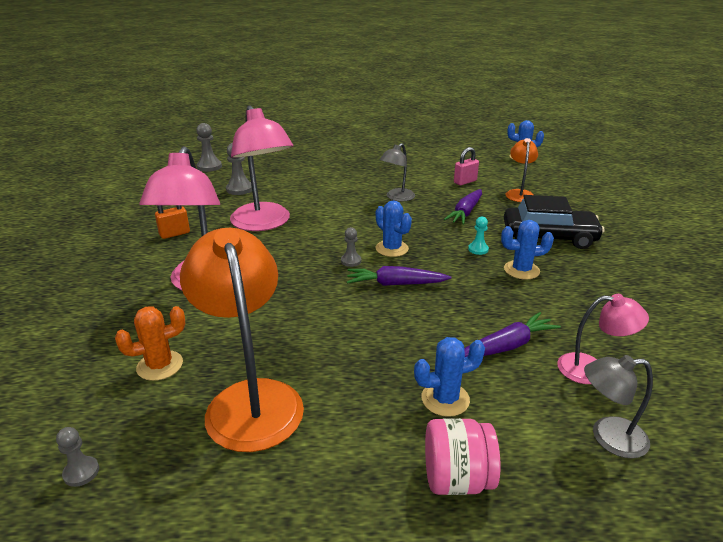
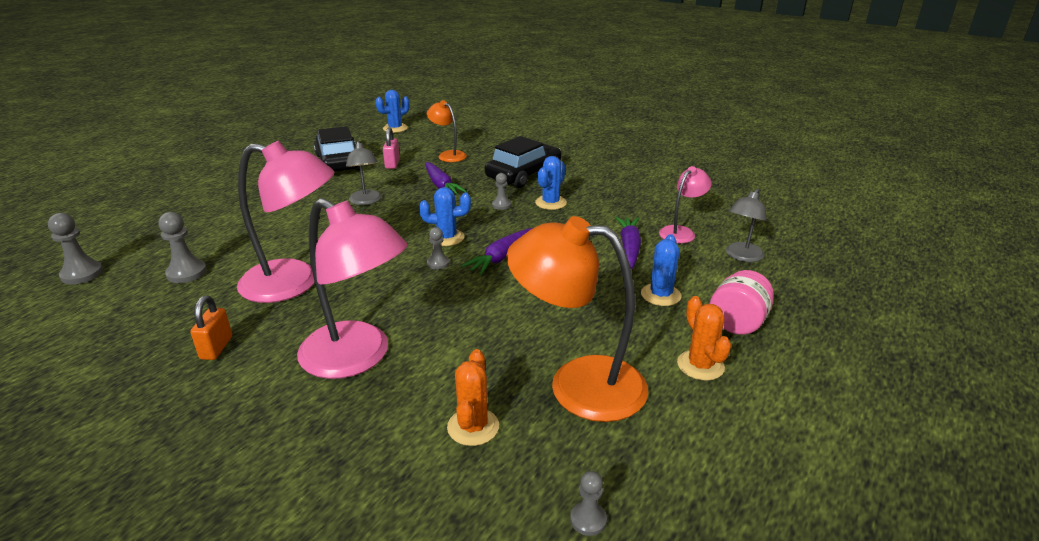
camera: 55 degrees left, 0 degrees up
turquoise pawn [468,217,489,255] -> grey pawn [492,173,511,210]
none -> black car [314,126,360,172]
none -> orange cactus [677,296,731,381]

